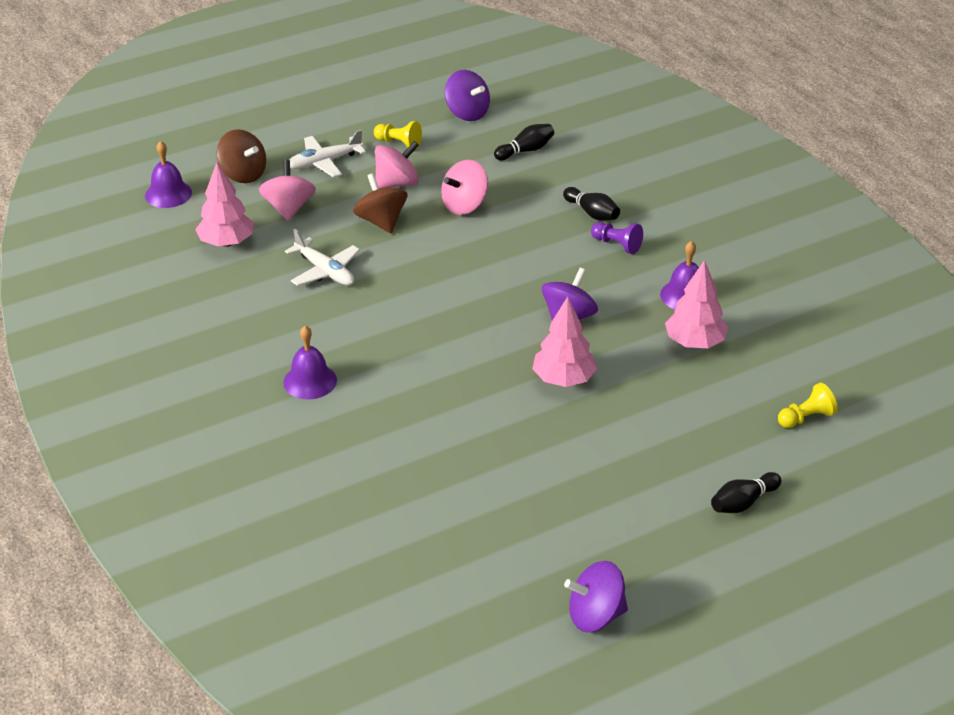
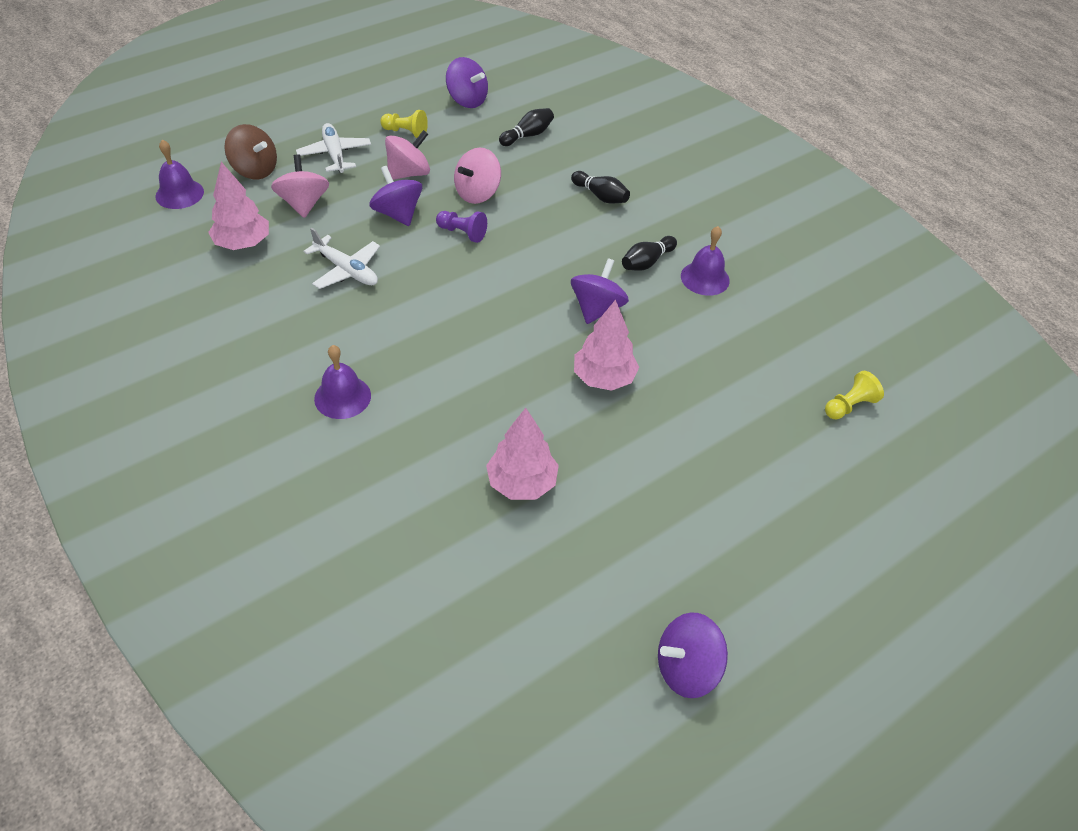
camera: 10 degrees left, 10 degrees up
white plane [289,130,366,177] -> white plane turned 105 degrees clockwise [296,123,371,173]
brown spinning top [353,173,407,233] -> purple spinning top [369,166,422,226]
purple pawn [591,222,643,254] -> purple pawn moved to [436,211,487,243]
pink tree [665,260,728,348] -> pink tree moved to [486,408,559,500]
black bowling pin [711,472,781,513] -> black bowling pin moved to [622,236,677,271]

